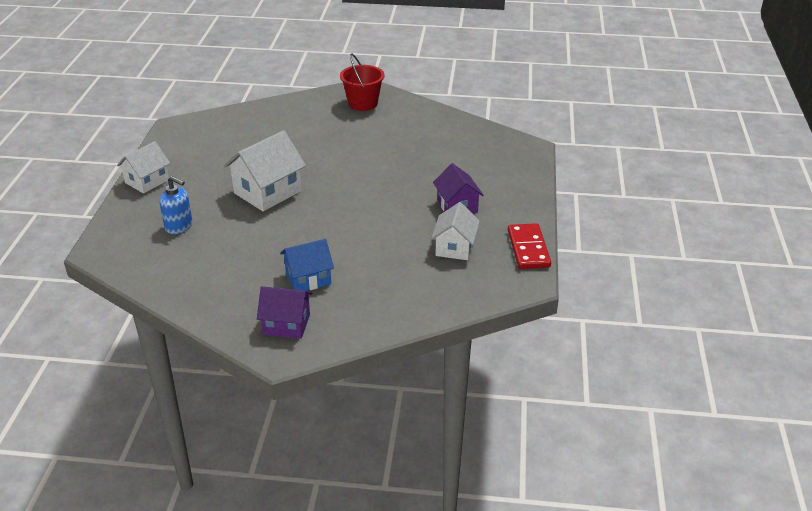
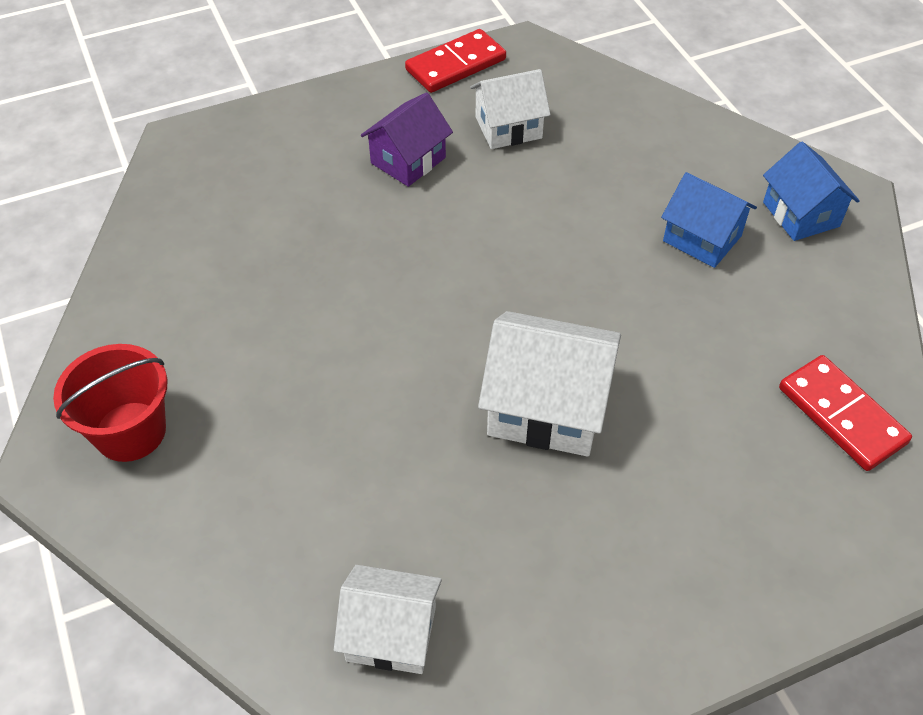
camera: 120 degrees left, 15 degrees up
white house [117,141,170,194] -> white house moved to [334,565,442,674]
blue soap dispenser [160,176,193,234] -> none
purple house [257,286,312,339] -> blue house [763,142,860,241]
none -> red domino [779,355,912,471]

